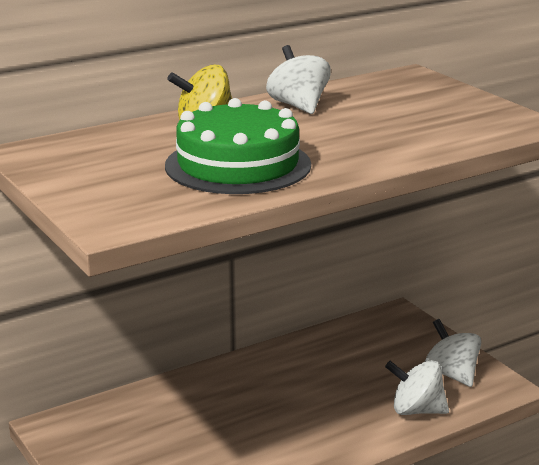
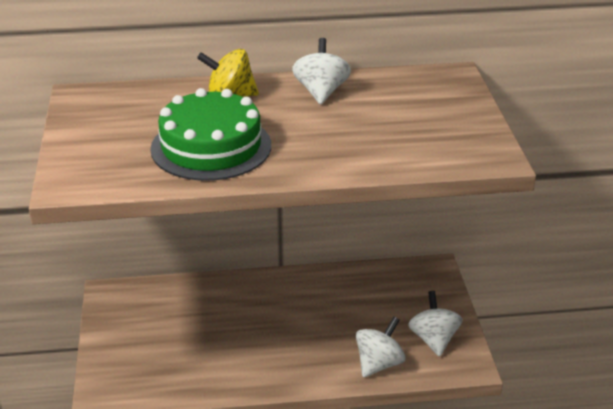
camera: 25 degrees right, 10 degrees up
white spinning top [385,360,449,415] -> white spinning top turned 90 degrees clockwise [356,317,405,377]

